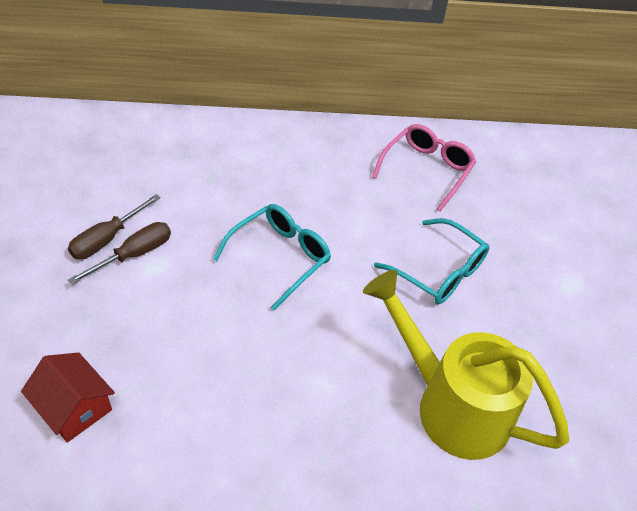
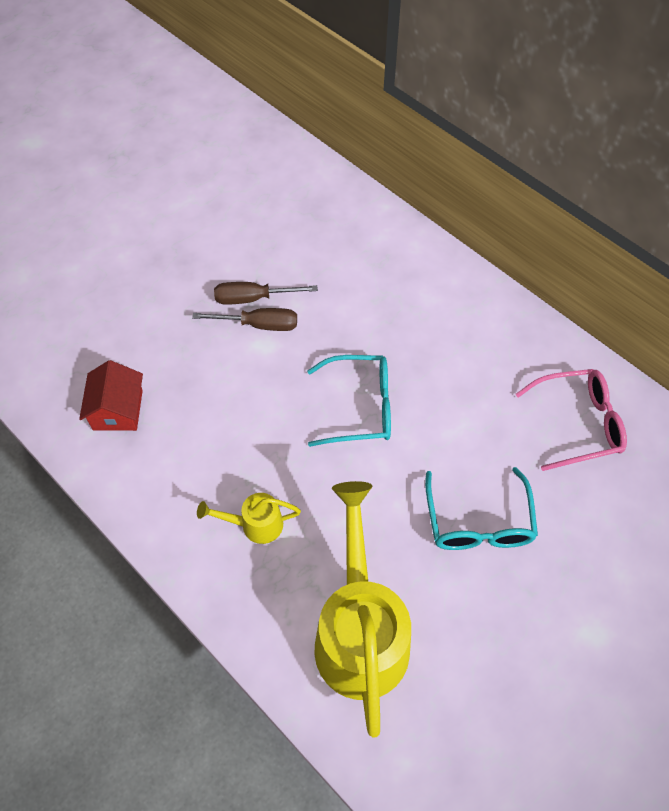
camera: 50 degrees right, 10 degrees up
none -> yellow watering can [197,493,301,544]

